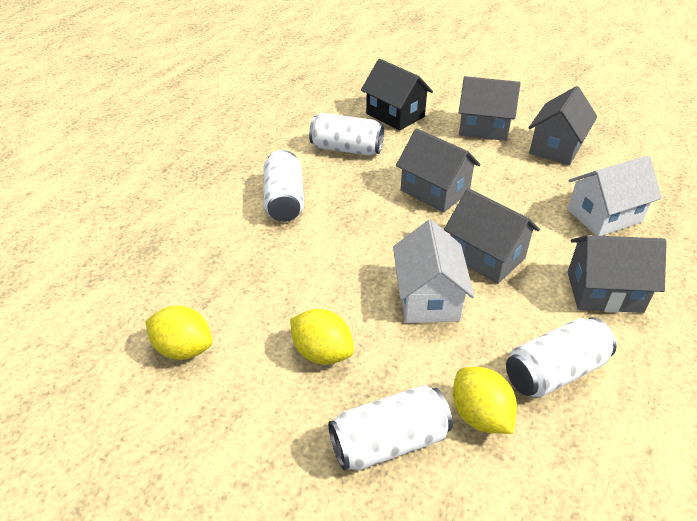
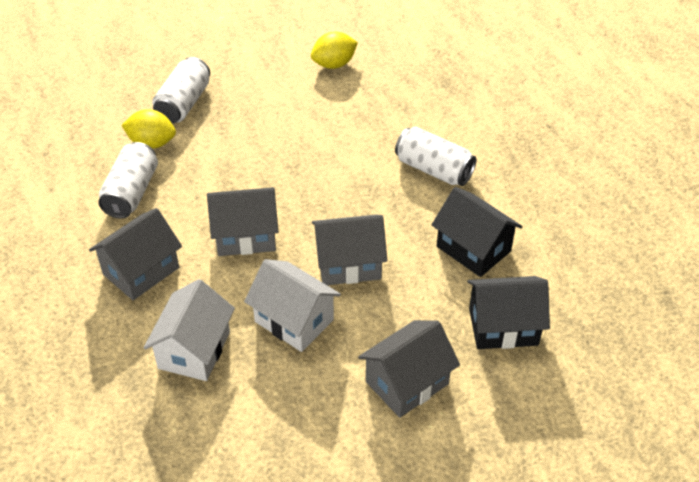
camera: 130 degrees right, 5 degrees up
yellow lemon [290,309,354,365] -> none
white can [309,113,384,156] -> black house [432,187,523,277]
white house [393,220,474,323] -> white house moved to [244,259,341,352]
grey house [528,86,597,165] -> none

